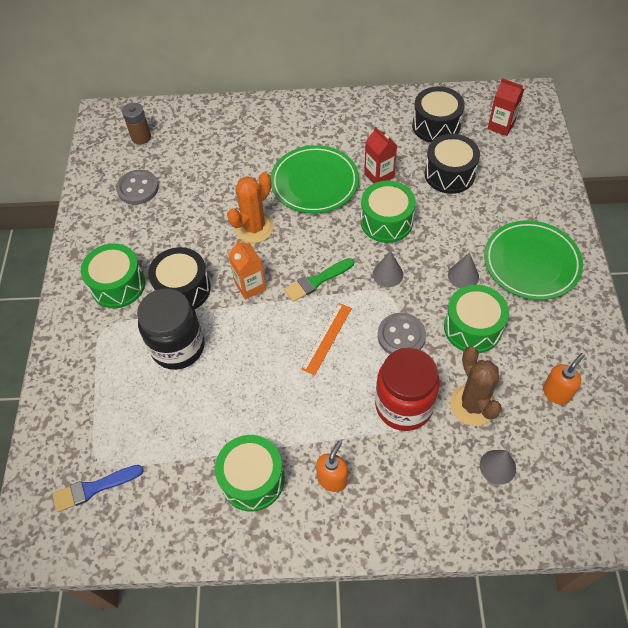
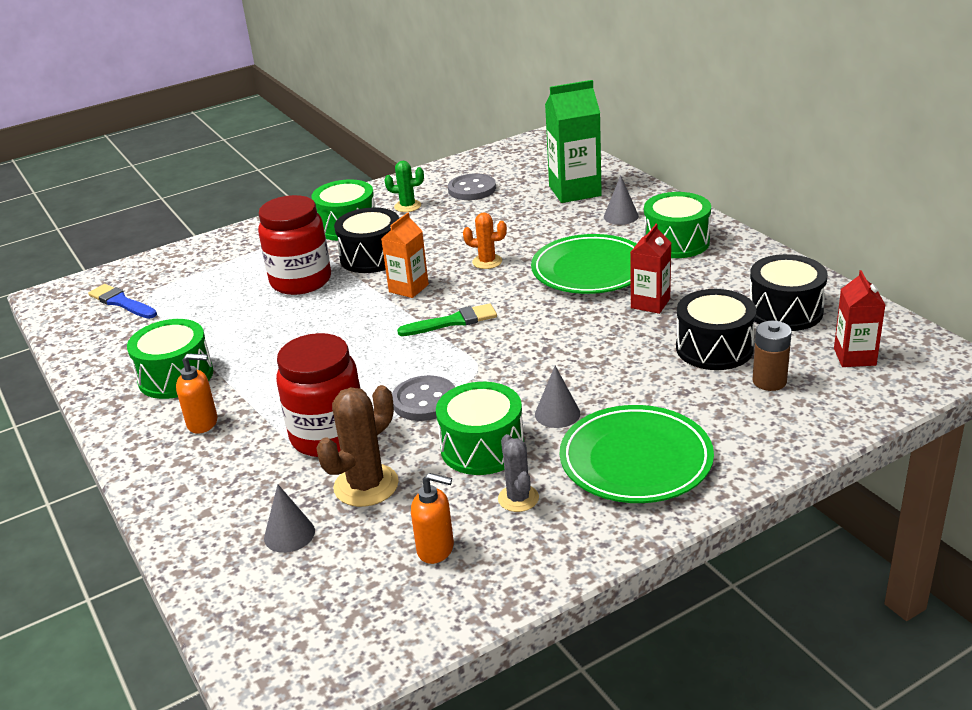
camera: 60 degrees right, 25 degrees down
brown battery [122,103,151,145] -> brown battery moved to [752,321,792,391]
black jar [137,288,205,370] -> red jar [258,195,331,295]
orange cactus [227,172,274,243] -> orange cactus [463,213,507,269], size x0.61
green brush [284,258,354,302] -> green brush turned 135 degrees clockwise [397,303,497,336]
orange ruler [301,303,352,375] -> none
green drum [361,180,416,243] -> green drum moved to [644,192,711,258]
grey cone [373,251,403,287] -> grey cone moved to [604,175,639,225]
none -> green cactus [384,161,424,212]
none -> grey cactus [498,434,539,512]
none -> green carton [545,80,602,203]

